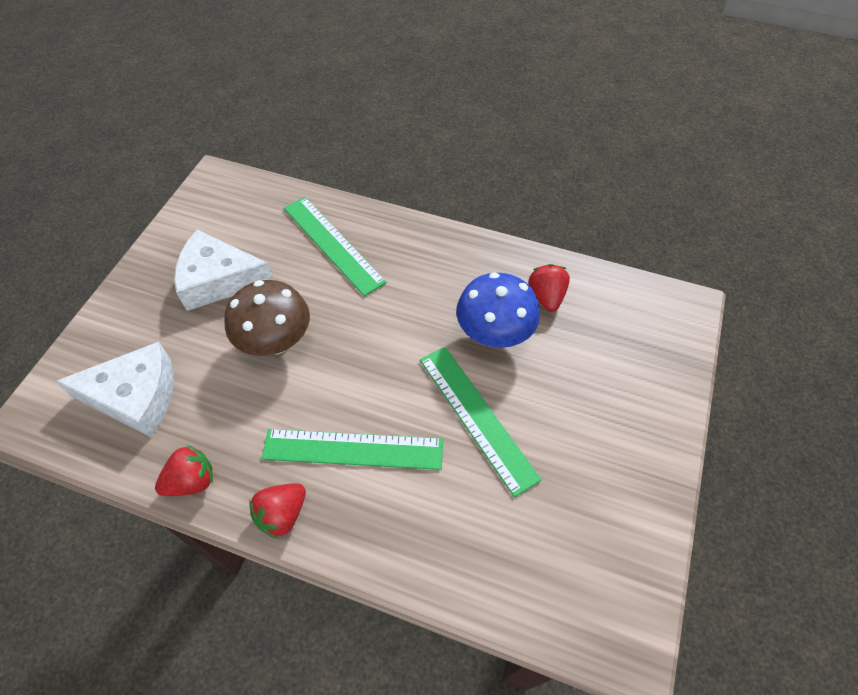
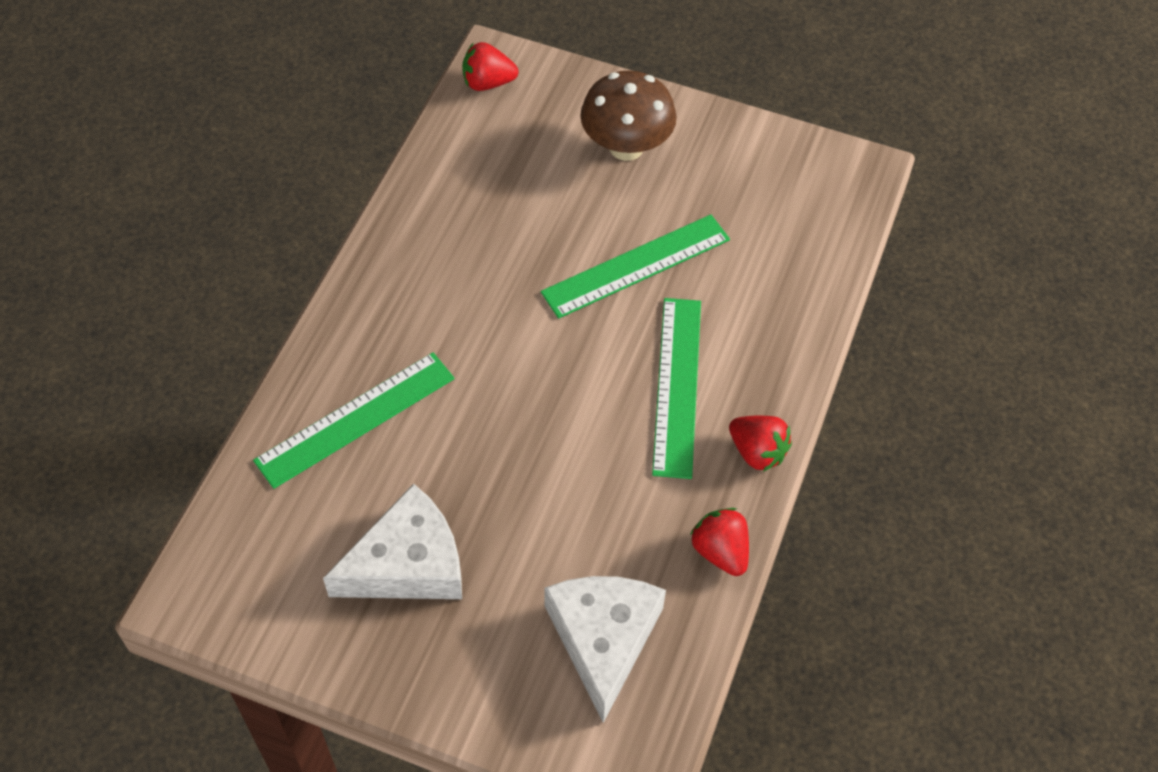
camera: 90 degrees left, 0 degrees up
white cheese [174,230,274,311] -> white cheese turned 120 degrees counterclockwise [323,484,462,599]
brown mushroom [224,280,310,356] -> brown mushroom moved to [580,70,677,161]
blue mushroom [456,272,540,348] -> none
red strawberry [529,264,570,312] -> red strawberry moved to [462,42,518,91]

